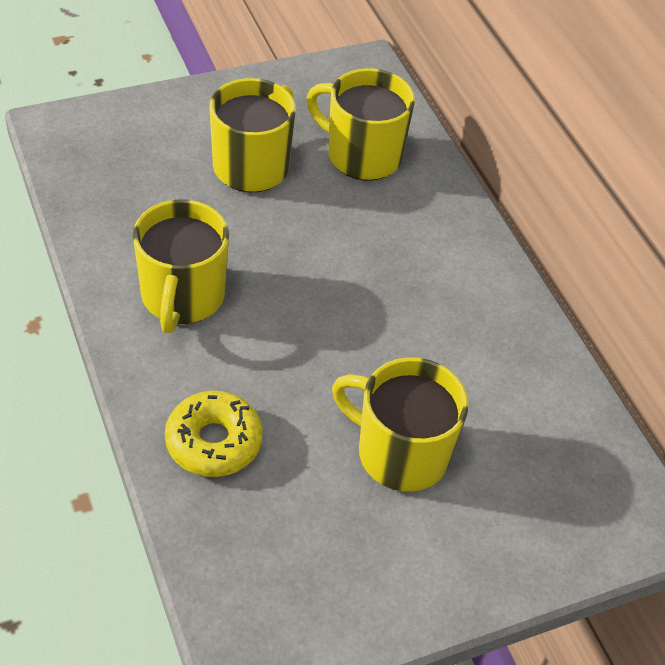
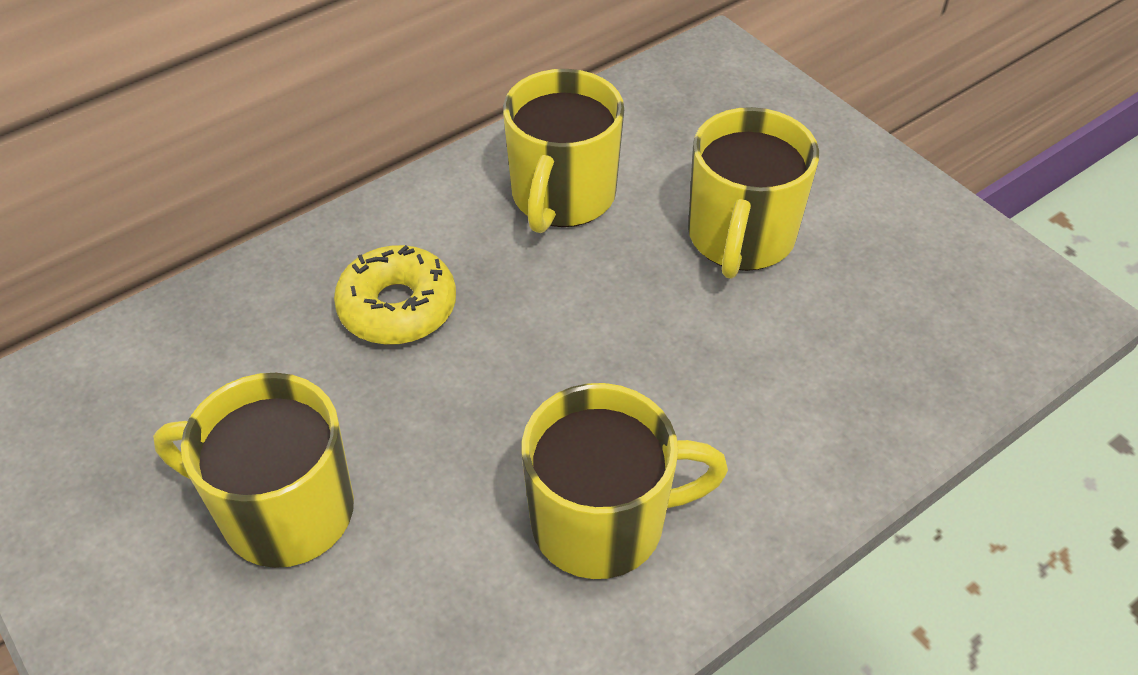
camera: 100 degrees left, 0 degrees up
yellow donut [165,391,263,477] -> yellow donut moved to [334,245,456,345]
yellow mug [306,68,415,181] -> yellow mug moved to [503,69,624,233]

